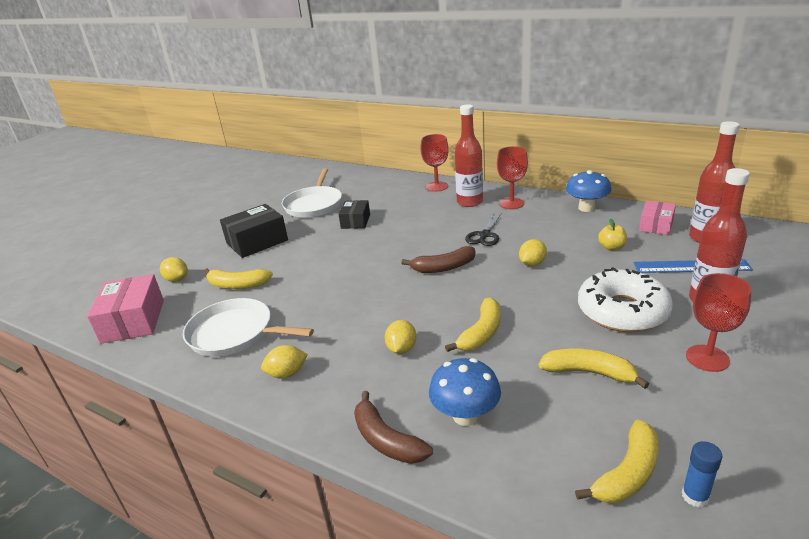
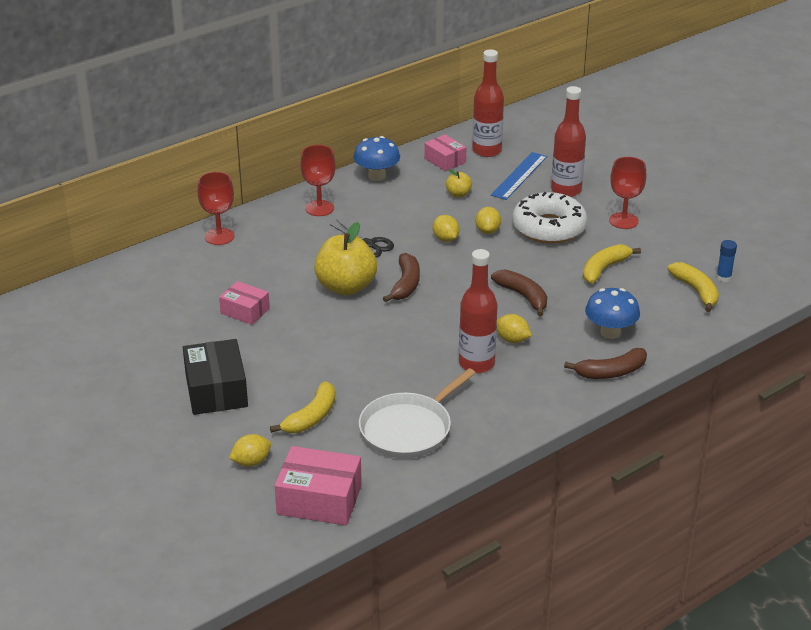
camera: 70 degrees left, 5 degrees up
yellow lemon [261,345,308,378] -> yellow lemon moved to [475,207,501,234]
white pan [282,168,342,218] -> none
black box [338,200,370,229] -> pink box [219,281,270,325]
yellow banana [445,298,500,352] -> brown banana [491,269,547,316]
red bottle [455,104,483,207] -> red bottle moved to [459,249,498,373]
none -> yellow apple [314,222,377,295]

